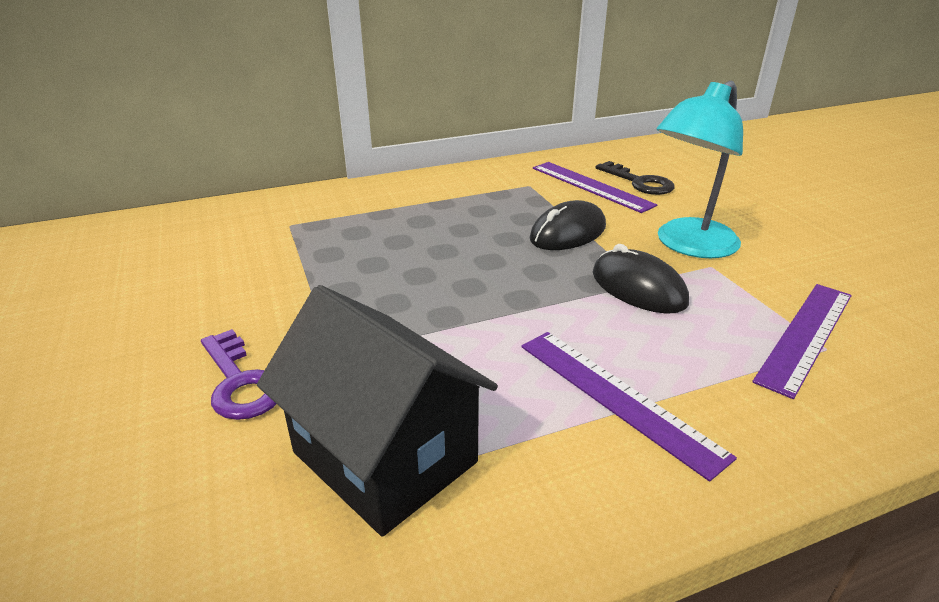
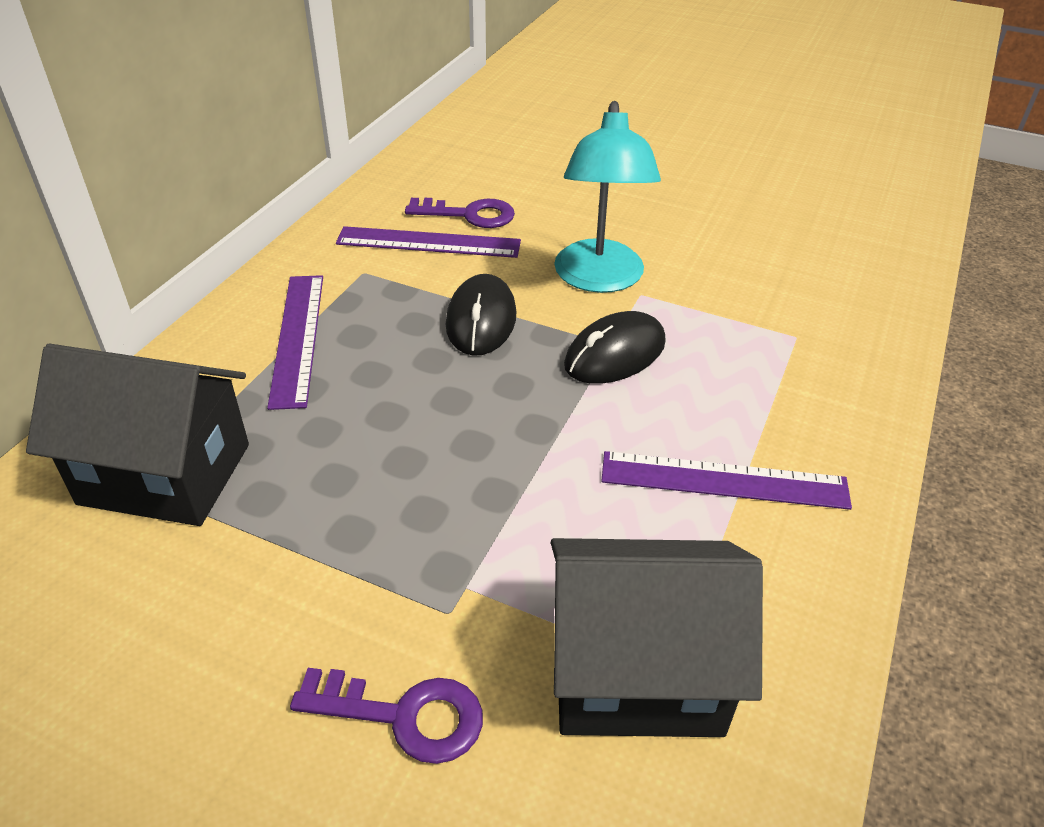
camera: 45 degrees left, 10 degrees up
black mouse [593,244,689,314] -> black mouse turned 45 degrees counterclockwise [564,311,666,384]
black key [596,161,675,195] -> purple key [405,198,515,228]
purple ruler [752,284,852,399] -> purple ruler moved to [267,275,323,410]
none -> black house [26,344,249,526]

